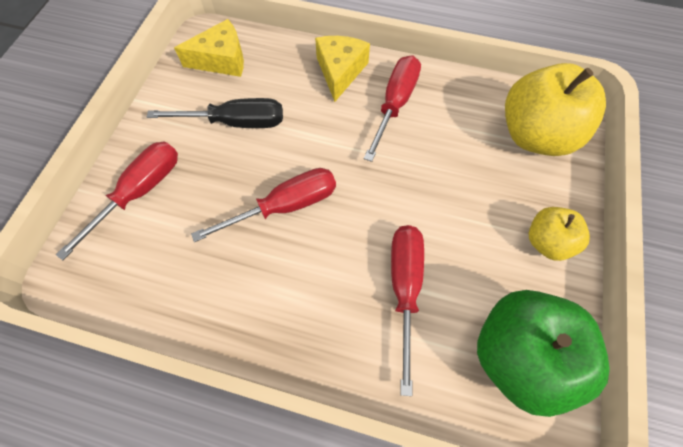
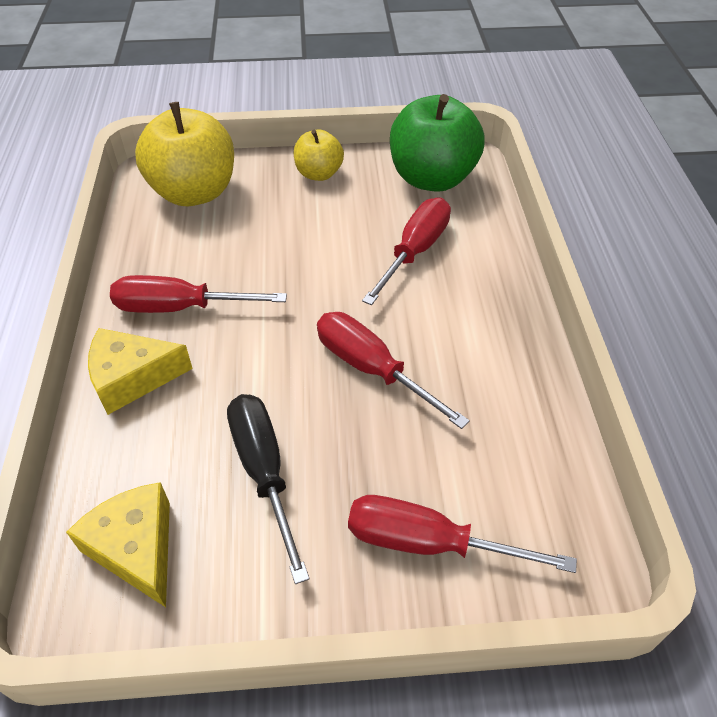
camera: 110 degrees left, 15 degrees down
red screwdriver [391,225,424,396] -> red screwdriver turned 135 degrees clockwise [362,197,451,305]

